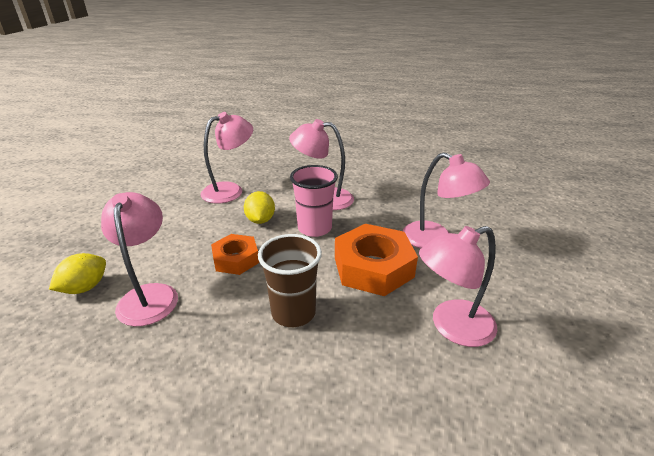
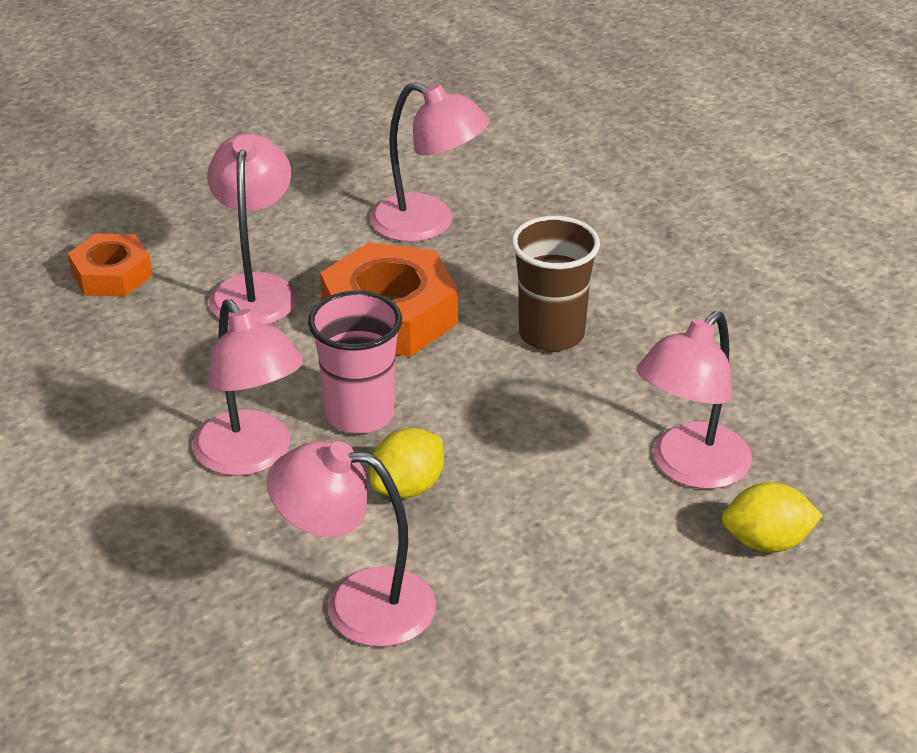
camera: 130 degrees left, 5 degrees up
orange nut [211,234,259,275] -> orange nut moved to [68,234,152,297]

